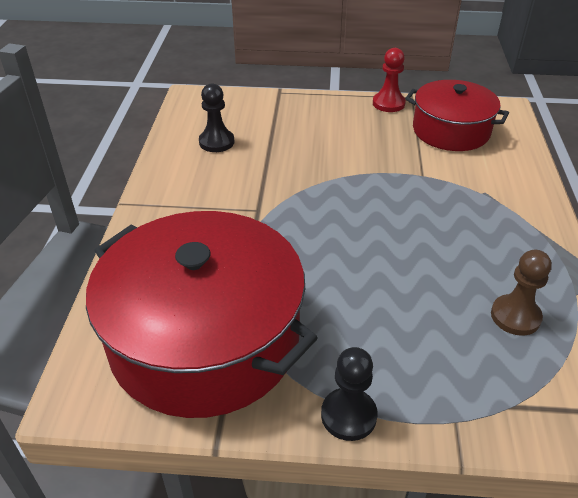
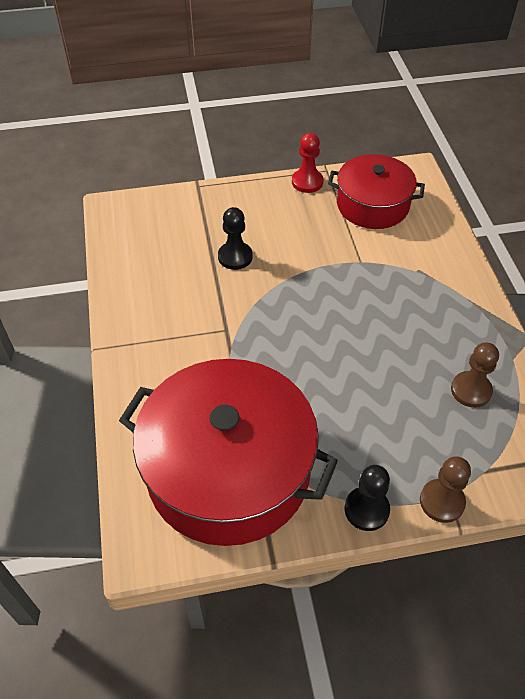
camera: 15 degrees left, 10 degrees up
black pawn [199,83,234,152] -> black pawn moved to [218,207,253,270]
none -> brown pawn [420,456,471,523]

